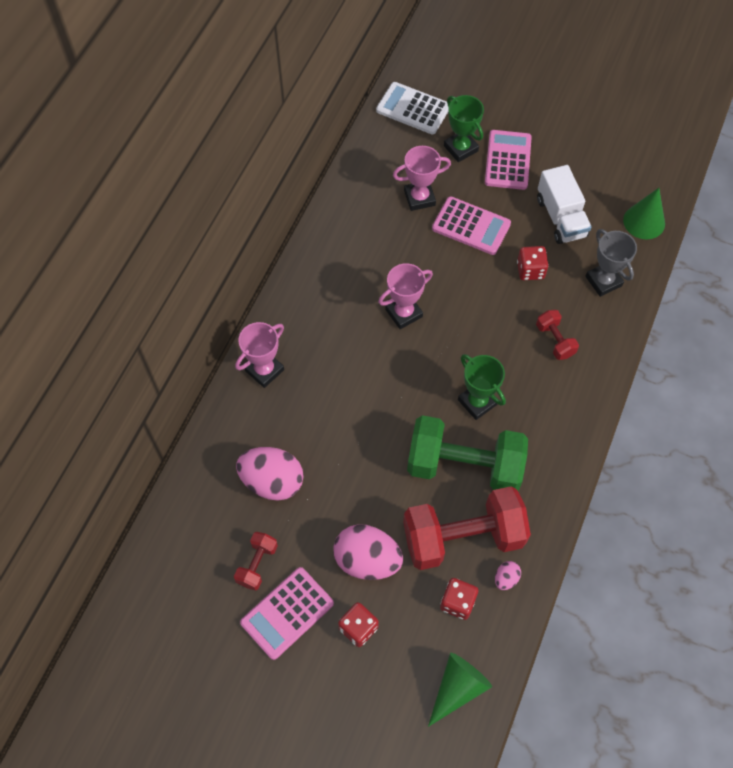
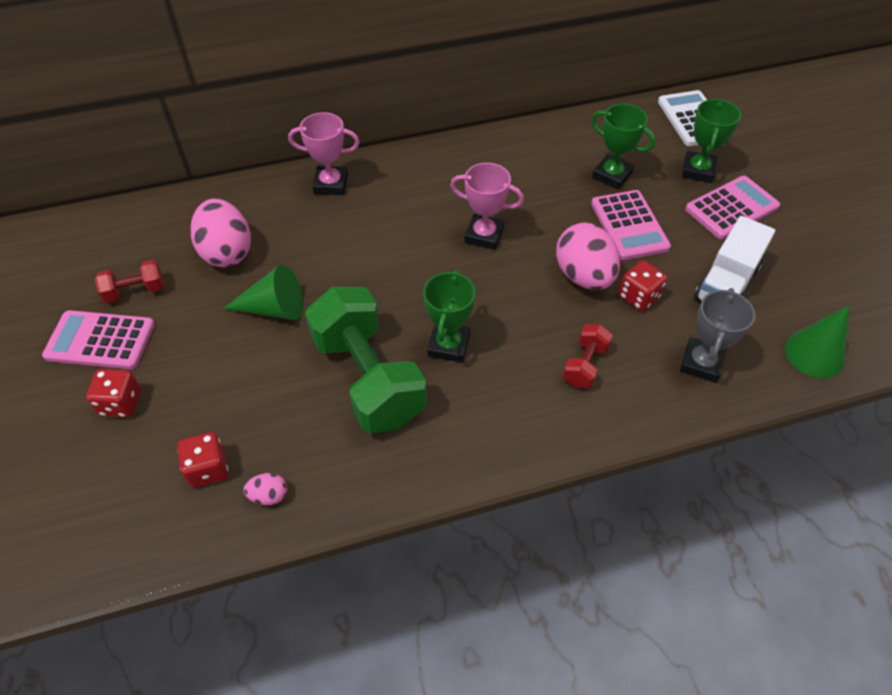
camera: 50 degrees right, 10 degrees down
pink egg [333,524,403,580] -> pink egg moved to [556,222,620,290]
pink trophy [393,146,451,211] -> green trophy [591,104,656,189]
red dumbbell [403,486,531,570] -> none
green cone [428,653,492,727] -> green cone moved to [223,265,303,320]

